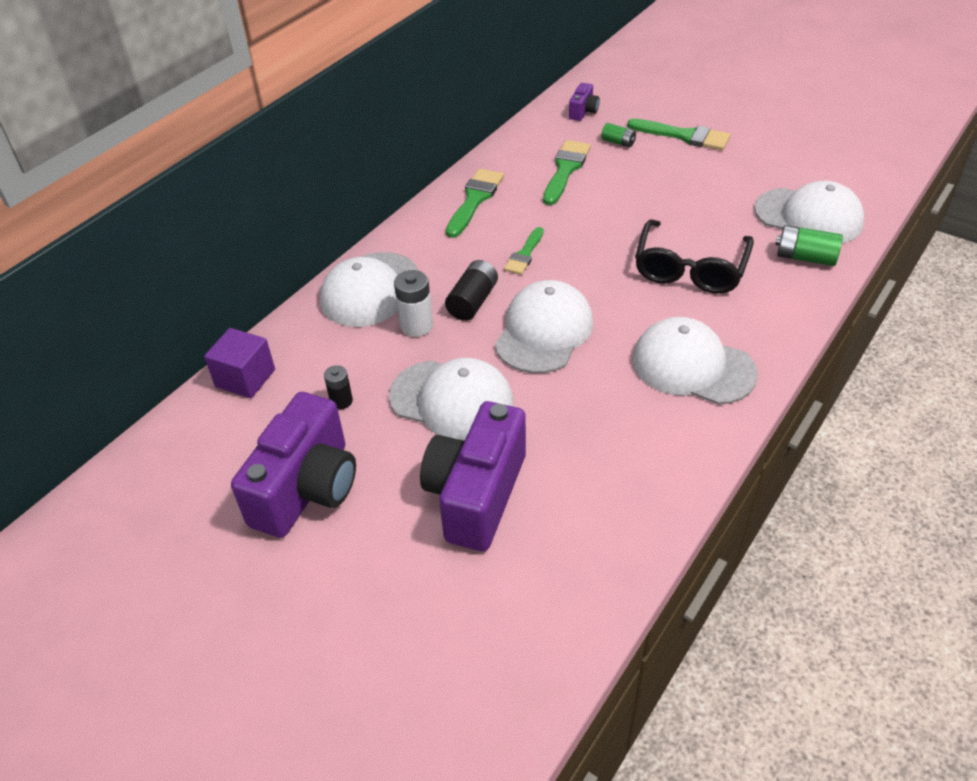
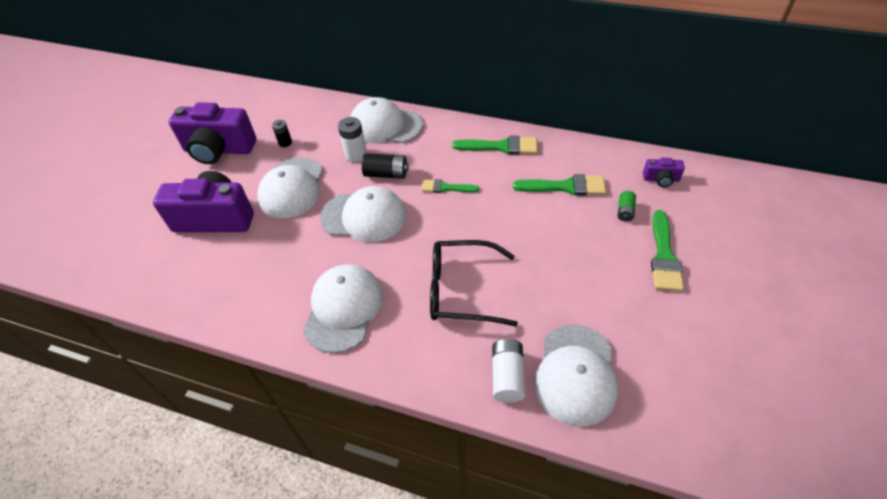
camera: 75 degrees right, 5 degrees up
purple cube [204,328,275,398] -> none
green battery [775,225,843,266] -> white battery [492,339,525,403]

